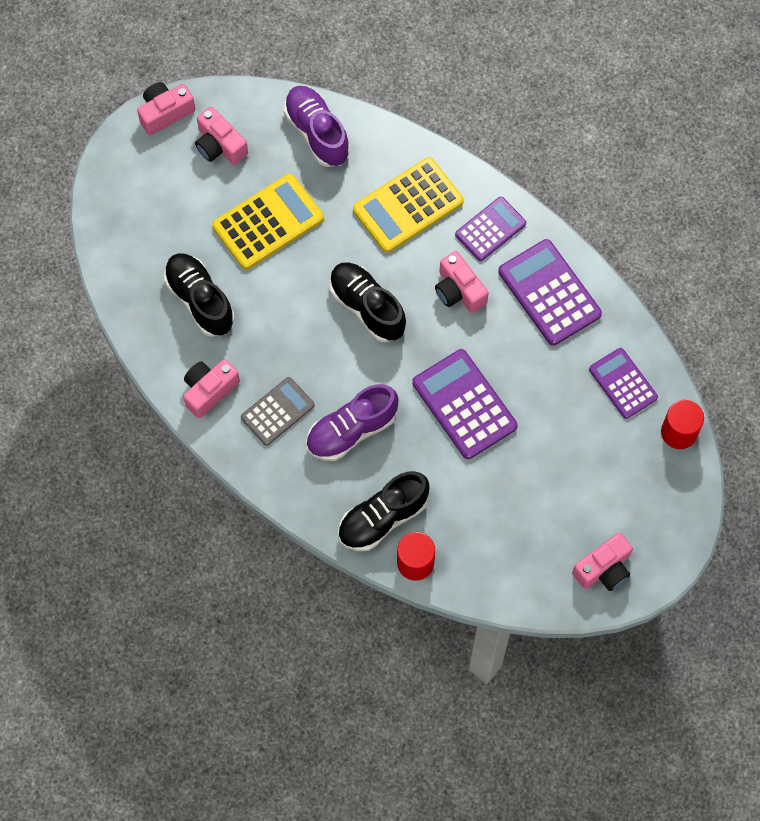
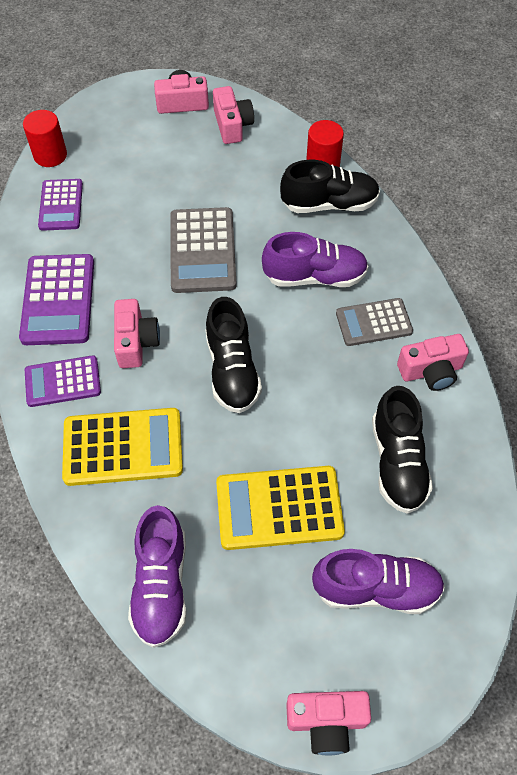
camera: 150 degrees left, 10 degrees down
pink camera [195,107,248,165] -> pink camera moved to [213,86,254,144]
purple calculator [412,349,518,459] -> grey calculator [170,207,237,293]
none -> purple shoe [312,549,445,614]

